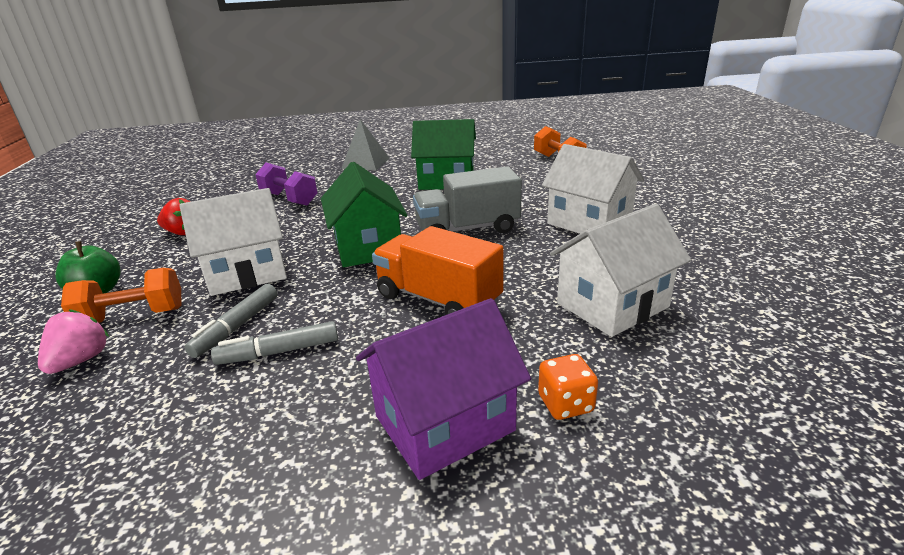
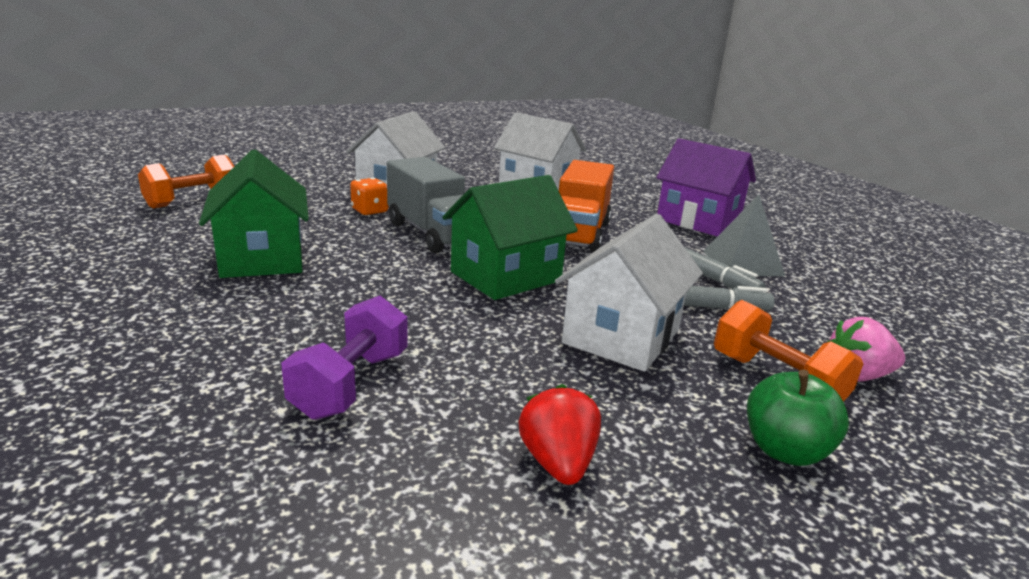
camera: 115 degrees left, 5 degrees down
white house [179,188,287,296] -> white house turned 75 degrees clockwise [555,214,703,372]
grey pyramid [341,119,390,170] -> grey pyramid moved to [703,195,785,276]
orange dice [538,354,598,420] -> orange dice moved to [350,178,389,215]

